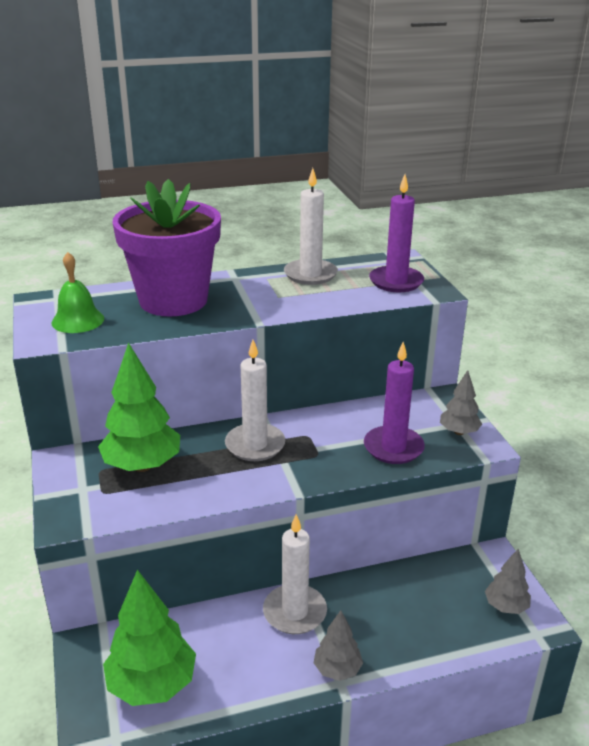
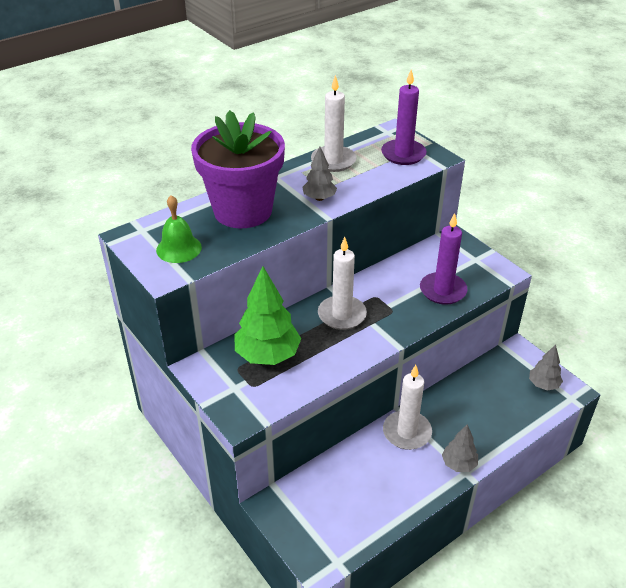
camera: 20 degrees left, 10 degrees up
green tree [103,570,196,706] -> none
grey tree [440,370,482,435] -> grey tree moved to [302,146,337,201]

